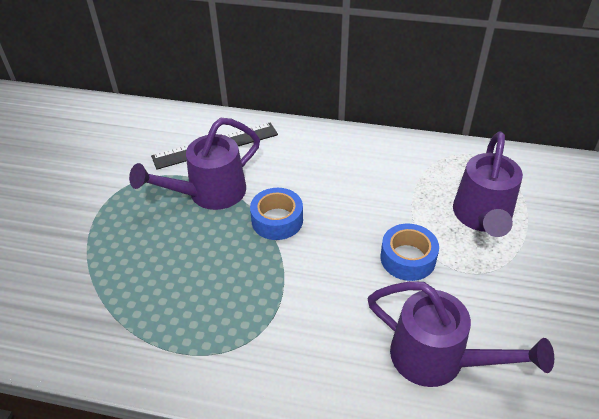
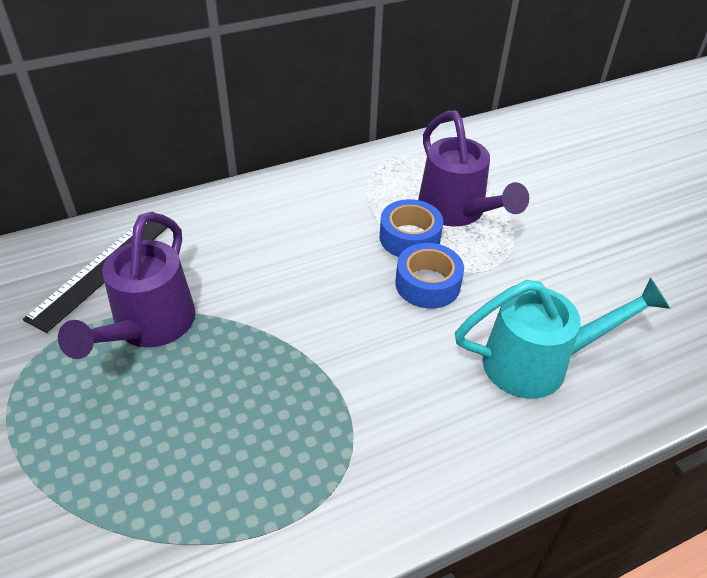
camera: 40 degrees left, 0 degrees up
blue tape [250,188,303,240] -> blue tape moved to [380,199,443,257]
purple watering can [367,281,554,387] -> turquoise watering can [455,277,670,399]

